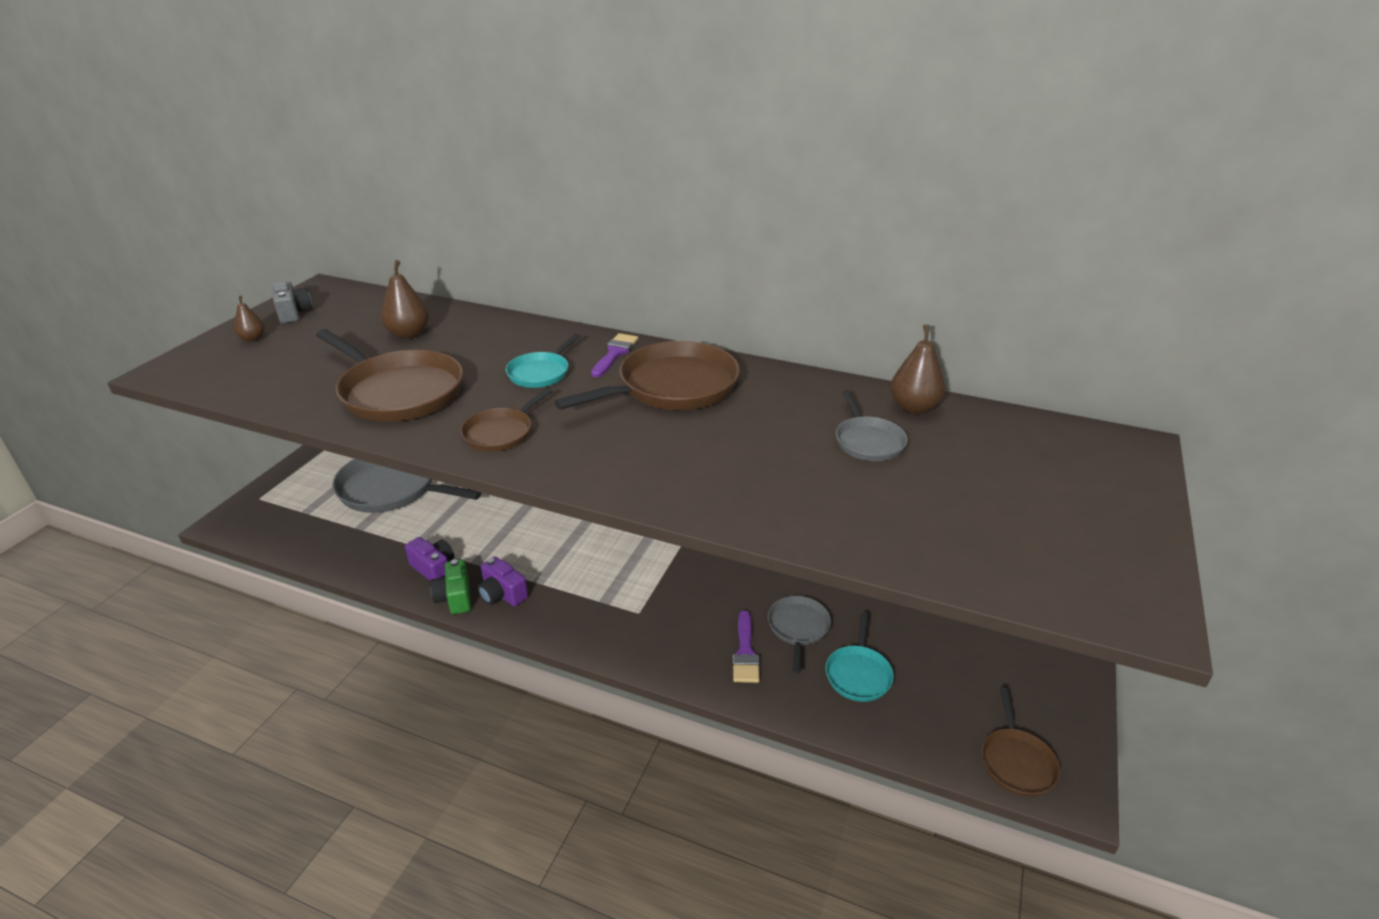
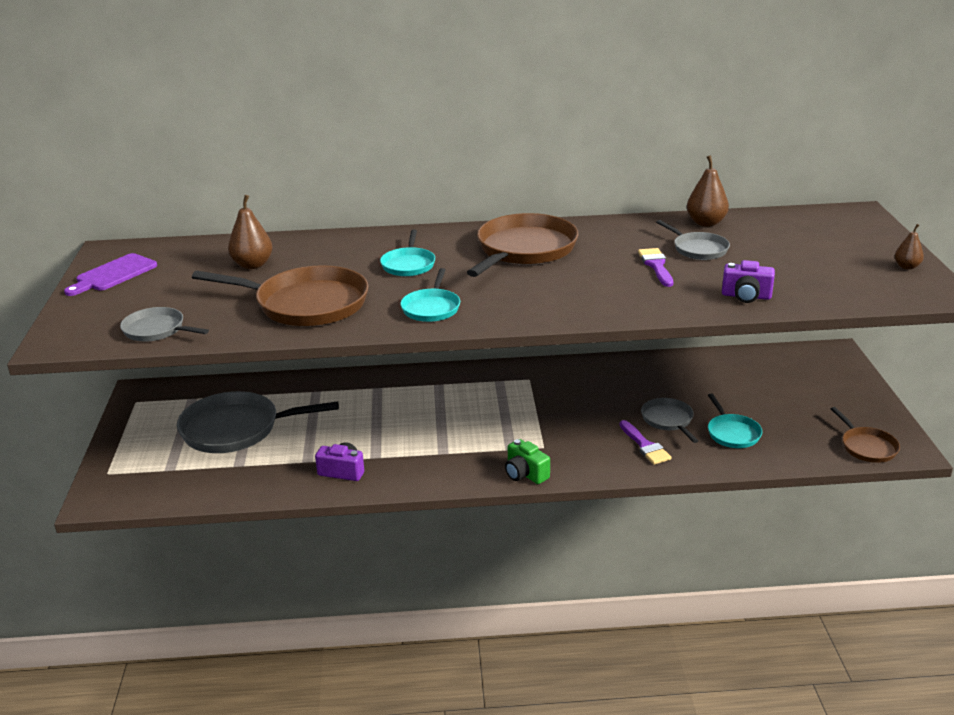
camera: 25 degrees left, 5 degrees down
brown pear [234,295,265,342] -> brown pear moved to [894,224,924,270]
grey camera [272,281,312,323] -> purple cutting board [64,253,157,296]
green camera [430,559,471,614] -> green camera moved to [505,439,550,484]
brown pan [461,388,552,452] -> turquoise pan [400,268,460,322]
purple camera [477,557,528,606] -> purple camera moved to [722,260,775,303]
purple brush [591,333,639,378] -> purple brush moved to [638,248,673,287]
none -> grey pan [120,307,209,341]

